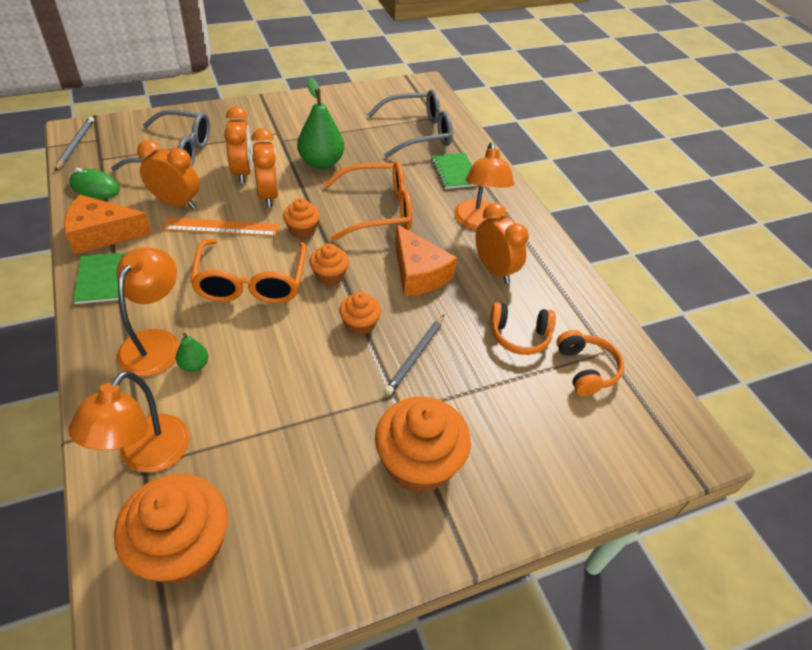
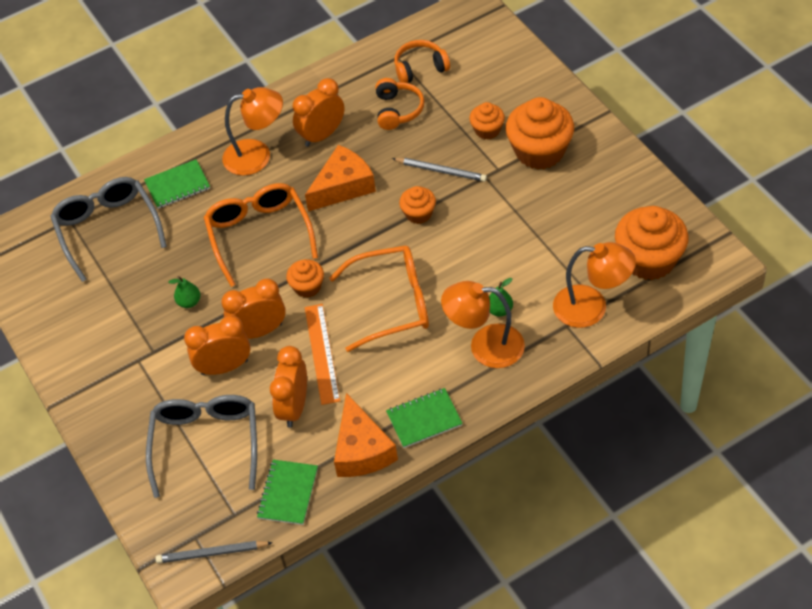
camera: 90 degrees left, 5 degrees up
green mouse [69,168,120,199] -> green notebook [257,460,318,525]
green pear [297,77,344,169] -> green pear [168,276,200,308], size x0.49
orange cupcake [310,243,349,286] -> orange cupcake moved to [469,102,505,140]

